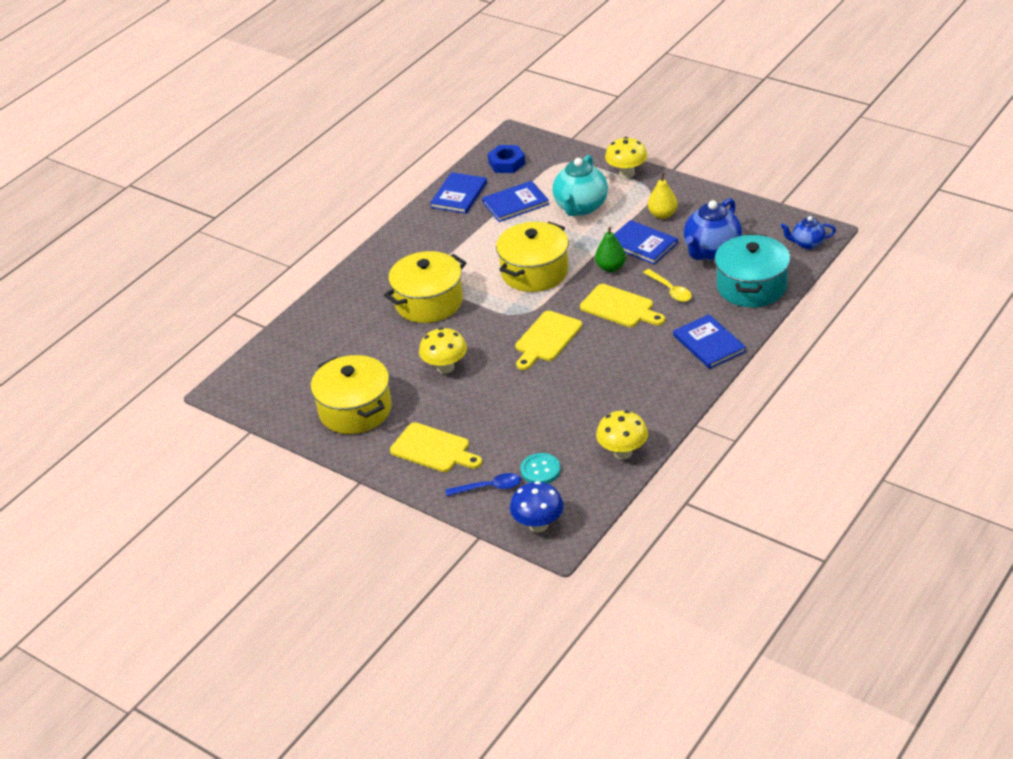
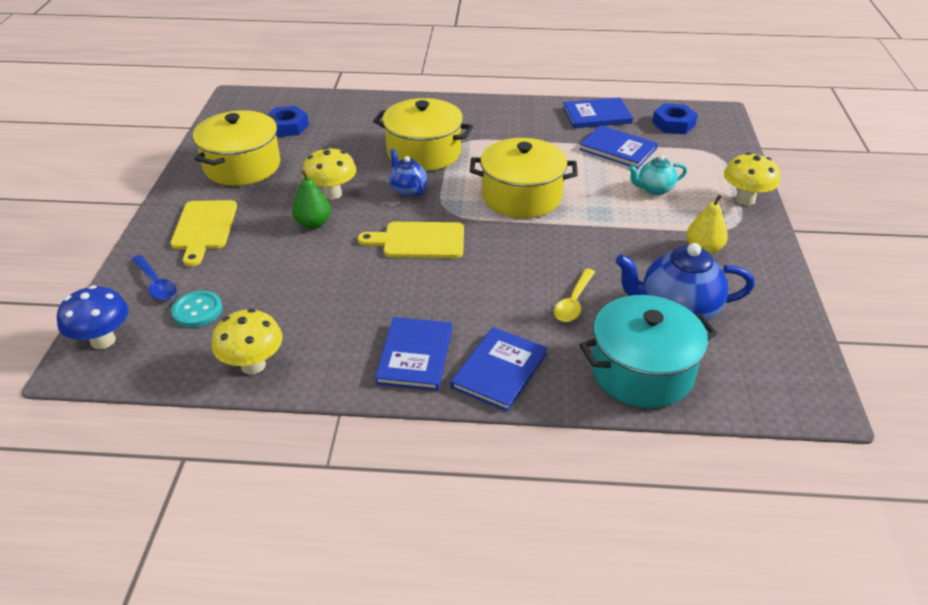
camera: 55 degrees right, 0 degrees up
turquoise teapot [552,155,608,216] -> turquoise teapot [628,155,687,195], size x0.56
yellow cutting board [580,284,665,327] -> none
green pear [595,227,626,272] -> green pear moved to [292,170,331,229]
blue book [614,220,678,264] -> blue book moved to [375,317,452,391]
blue teapot [781,216,836,249] -> blue teapot moved to [389,149,427,196]
none -> blue nut [268,106,309,137]

